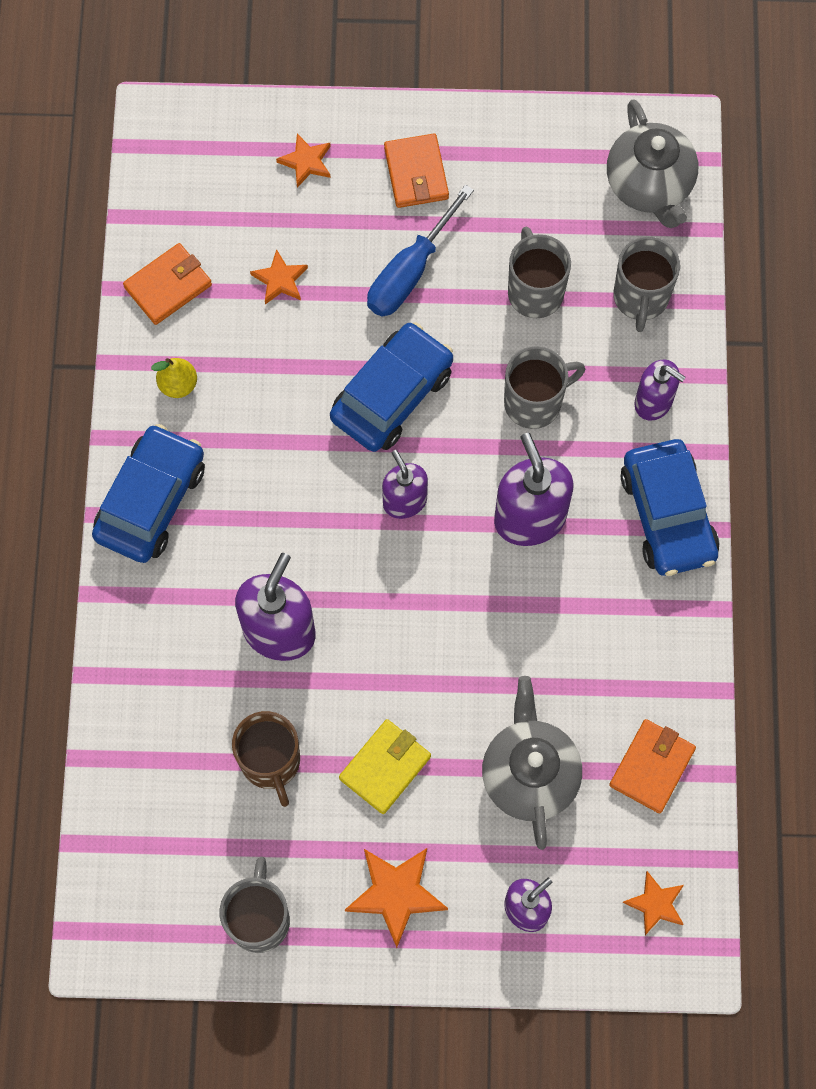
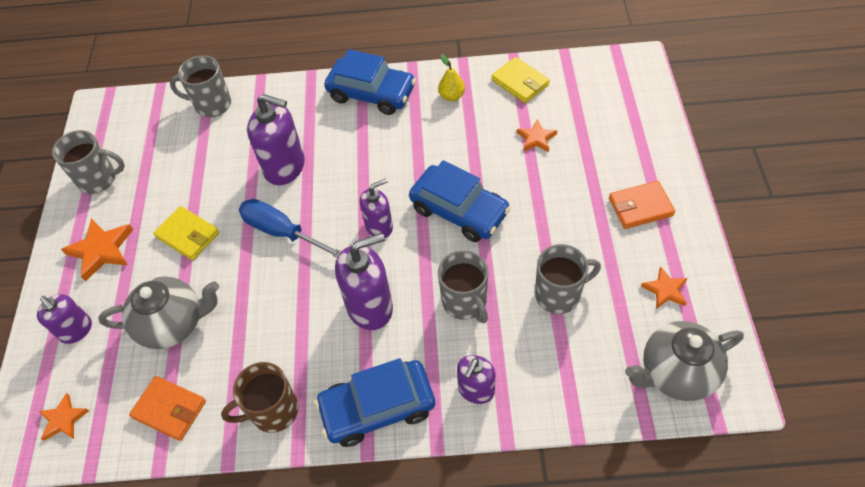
camera: 90 degrees right, 15 degrees down
orange wallet [123,243,212,325] -> yellow wallet [492,57,550,103]
brown mug [232,711,300,807] -> brown mug moved to [221,362,298,433]
orange star [276,134,331,188] -> orange star moved to [641,266,688,309]
blue screwdriver [367,185,474,317] -> blue screwdriver moved to [239,199,342,258]
grey mug [613,236,680,332] -> grey mug moved to [170,55,231,117]

